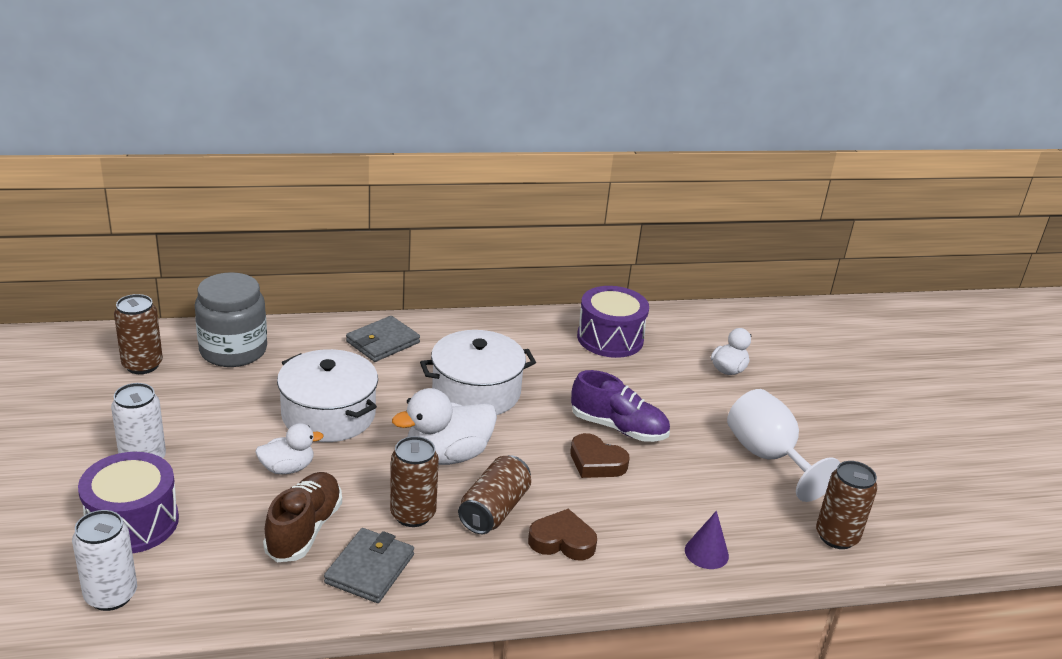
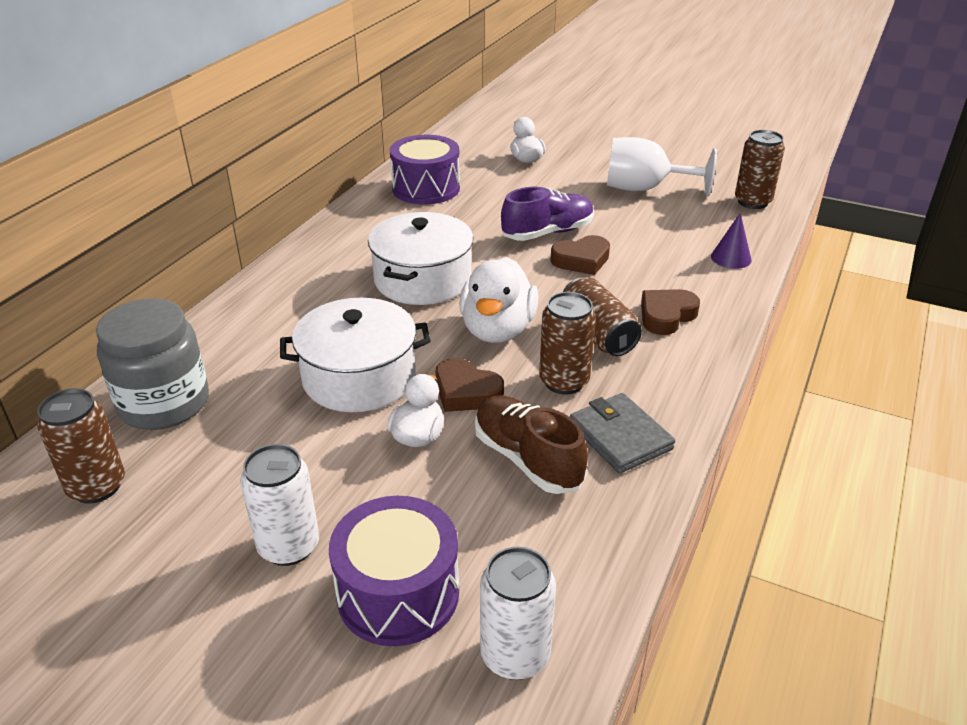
camera: 50 degrees left, 5 degrees up
grey wallet [346,316,420,362] -> none
none -> brown heart [436,358,504,412]

